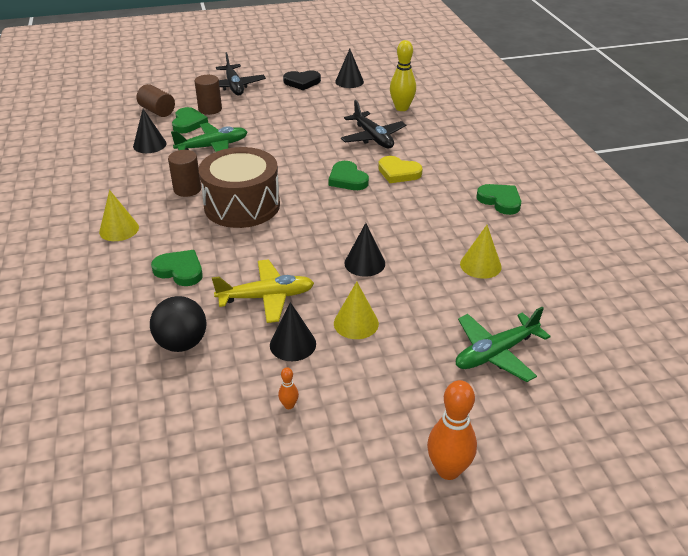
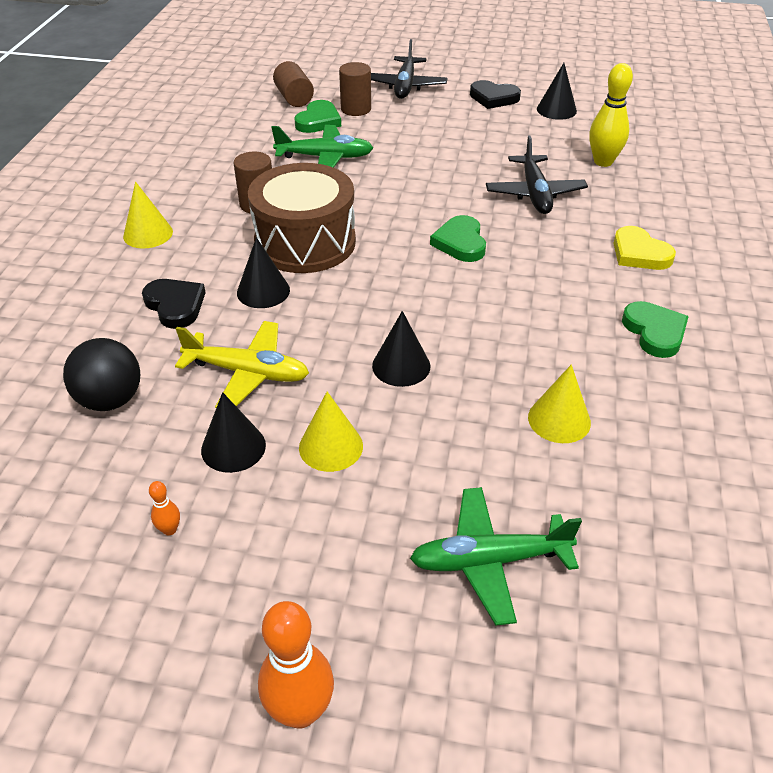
camera: 25 degrees right, 5 degrees up
black cone [133,109,167,153] -> black cone moved to [237,237,290,308]
green heart [151,250,203,286] -> black heart [142,279,206,329]
yellow heart [378,156,423,183] -> yellow heart moved to [613,226,676,270]

